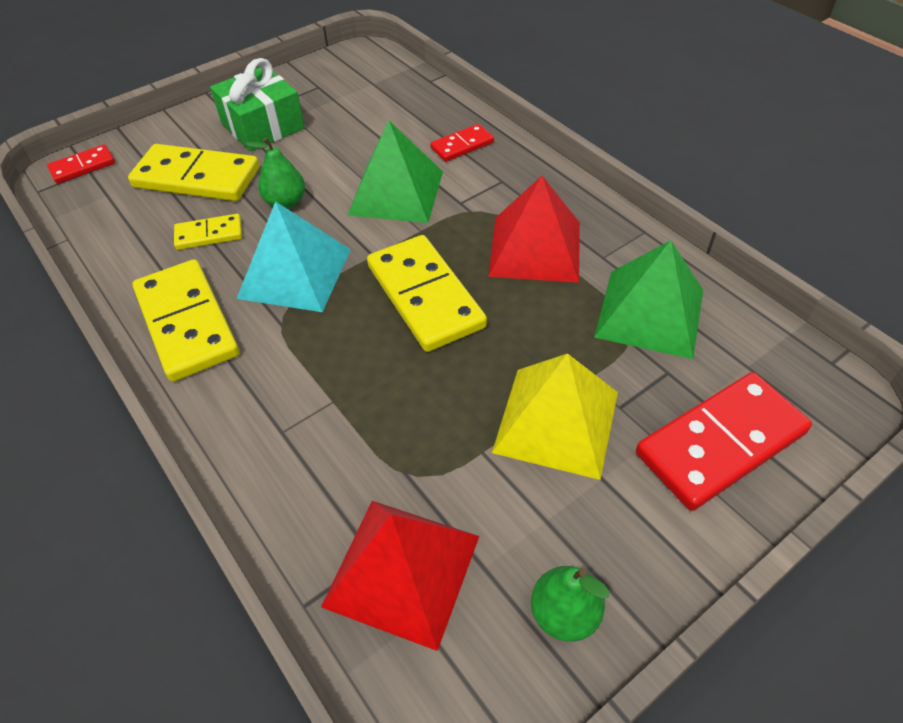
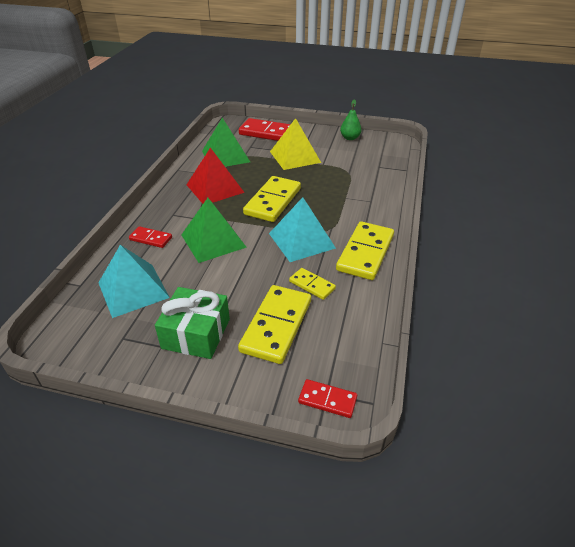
camera: 130 degrees left, 10 degrees down
yellow domino [128,144,259,201] -> yellow domino turned 45 degrees clockwise [238,285,311,364]
green pear [245,137,305,209] -> none
red pyramid [321,501,479,651] -> none
none -> turquoise pyramid [98,245,170,318]

